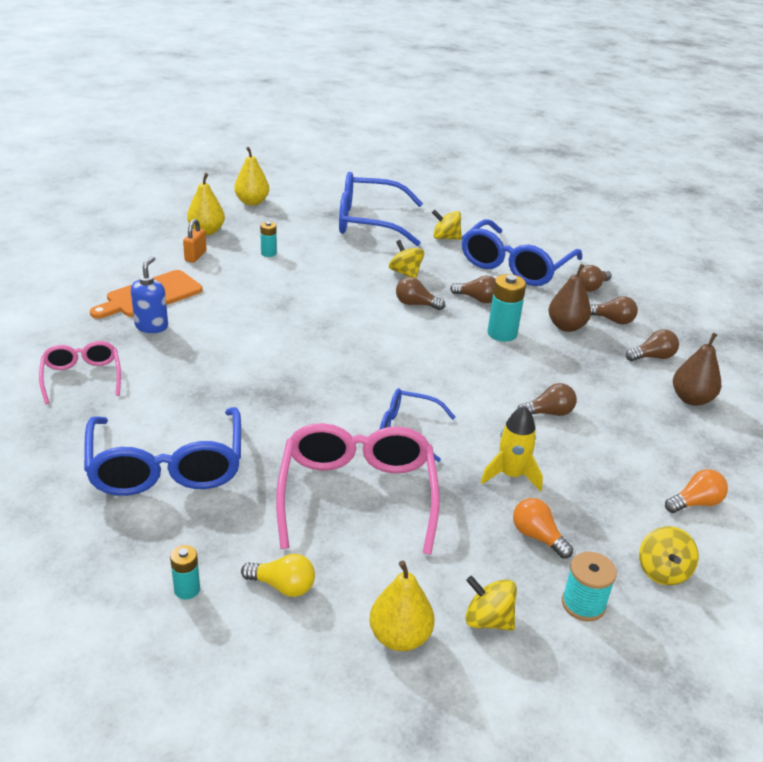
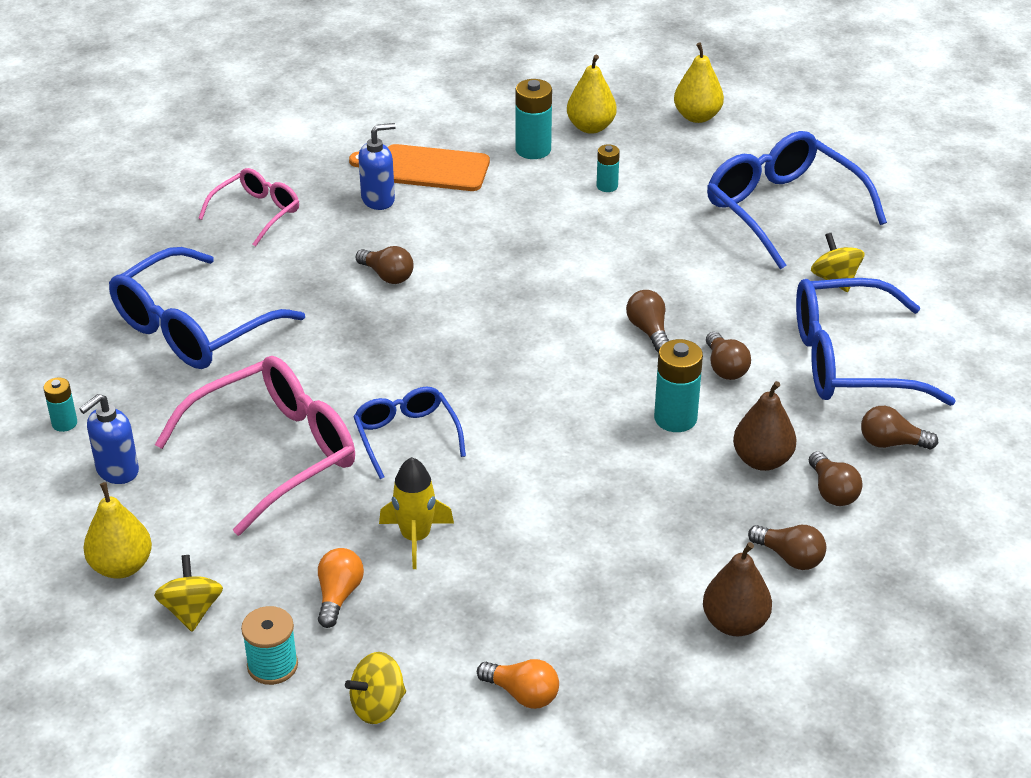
camera: 55 degrees right, 5 degrees up
orange padlock [183,219,207,263] -> turquoise battery [516,79,552,159]
yellow light bulb [241,554,315,597] -> blue soap dispenser [79,394,139,484]
yellow spinning top [389,240,424,278] -> none
brown light bulb [517,383,577,416] -> brown light bulb moved to [356,246,414,284]

